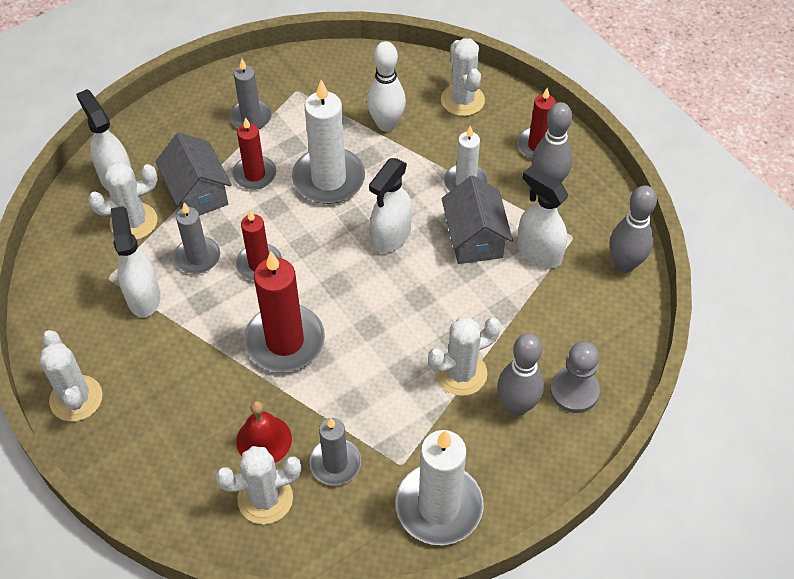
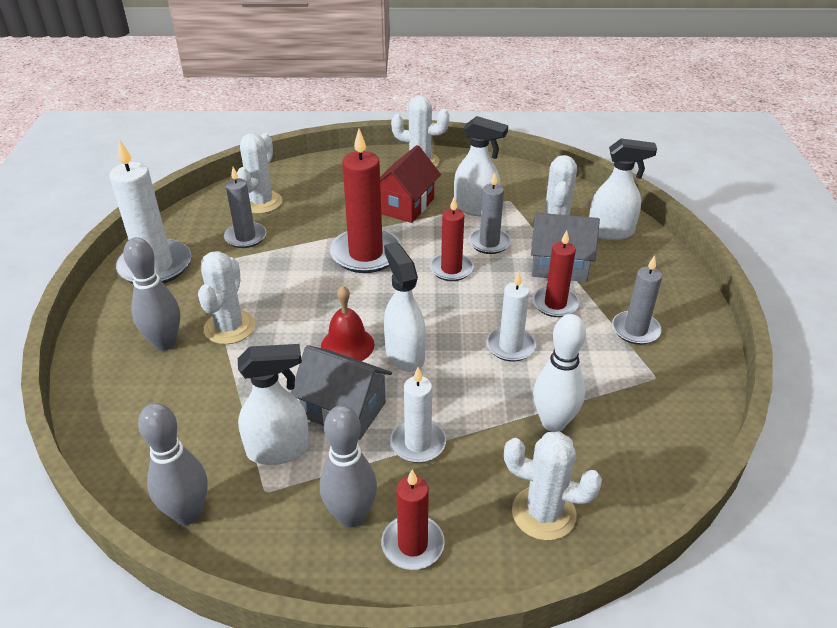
camera: 125 degrees right, 15 degrees down
red bell [236,401,292,463] -> red bell moved to [321,285,375,361]
white candle [292,80,365,204] -> white candle [486,272,536,362], size x0.60
grey pawn [550,341,600,413] -> none
none -> red house [380,145,441,223]

